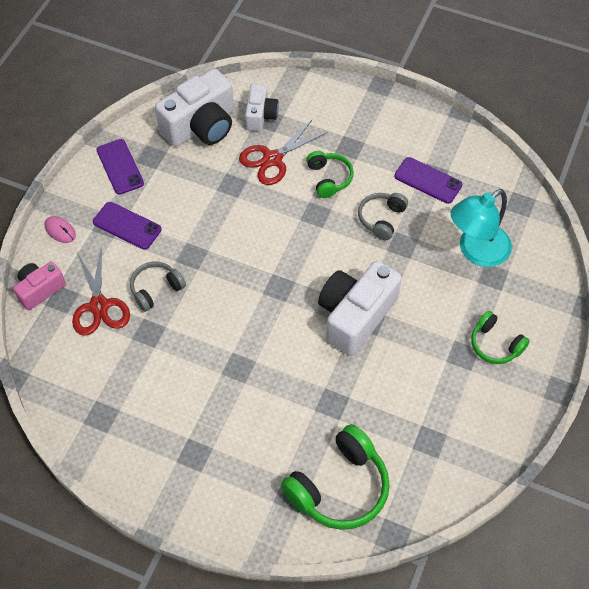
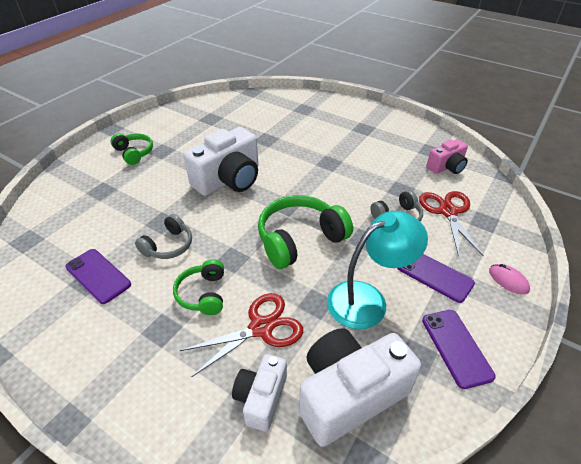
camera: 170 degrees left, 15 degrees down
pink camera [13,262,66,310] -> pink camera moved to [426,139,468,174]
green headphones [281,424,390,530] -> green headphones moved to [258,195,353,269]
turquoise lamp [451,189,512,267] -> turquoise lamp moved to [327,211,428,329]

